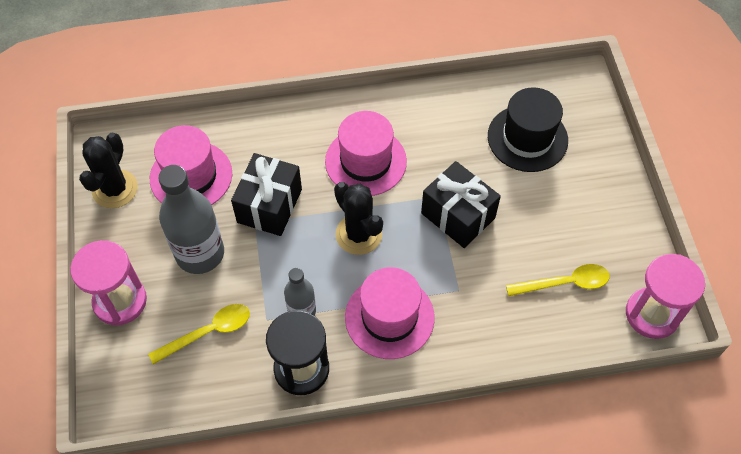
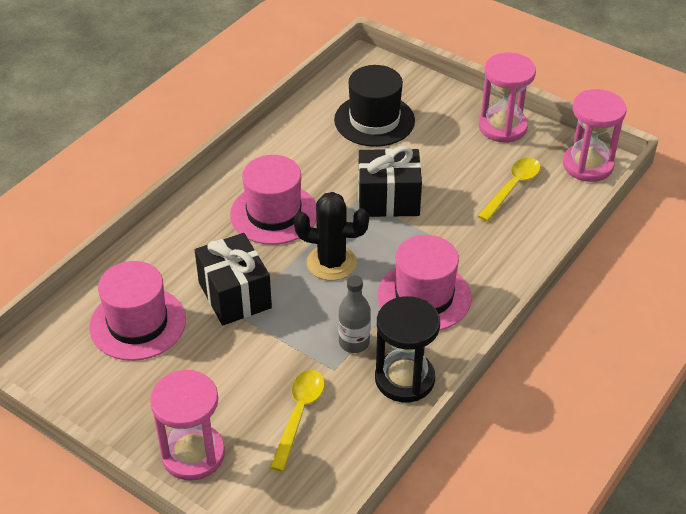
camera: 45 degrees left, 15 degrees down
black cactus [79,133,138,208] -> none
grey bottle [158,165,224,274] -> none
none -> pink hourglass [479,52,536,143]

